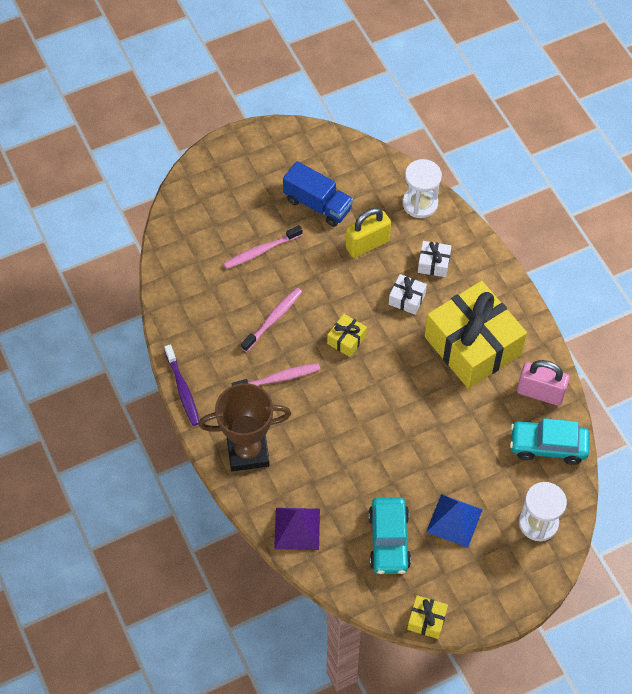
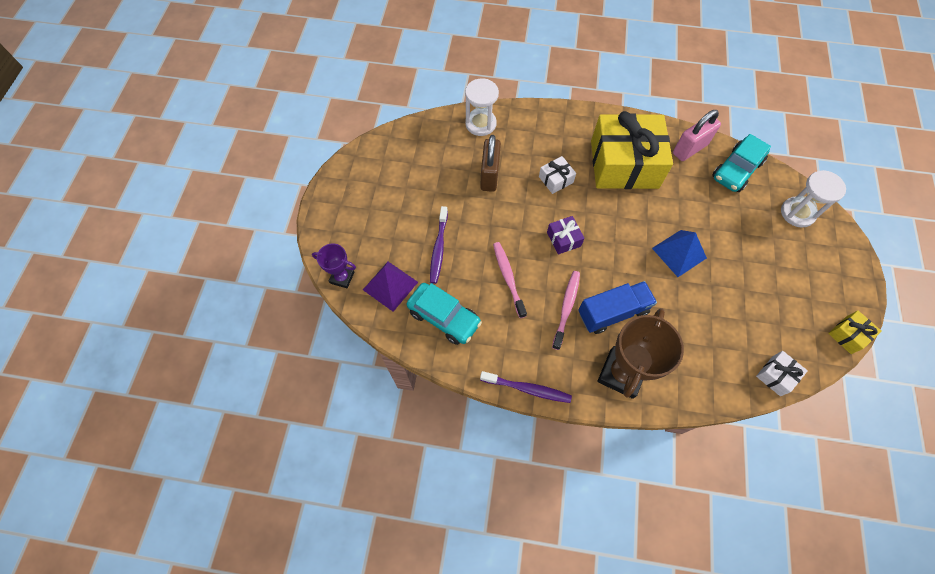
camera: 55 degrees left, 5 degrees up
pink toothbrush [223,225,303,269] -> purple toothbrush [430,206,448,284]
purple pyramid [274,508,320,550] -> purple pyramid moved to [363,262,418,312]
blue truck [283,161,353,227] -> blue truck moved to [578,281,657,334]
yellow gift [327,314,367,357] -> purple gift [547,216,585,255]
yellow padlock [346,208,391,258] -> brown padlock [480,135,501,192]
turquoise car [368,497,411,574] -> turquoise car moved to [406,283,482,345]
white gift [418,241,451,277] -> white gift moved to [756,351,808,396]
blue pyramid [426,494,483,548] -> blue pyramid moved to [652,230,707,277]
none -> purple trophy [312,243,356,288]

